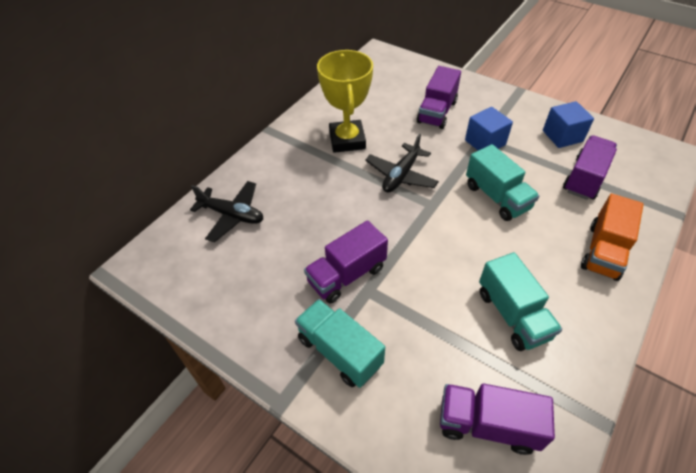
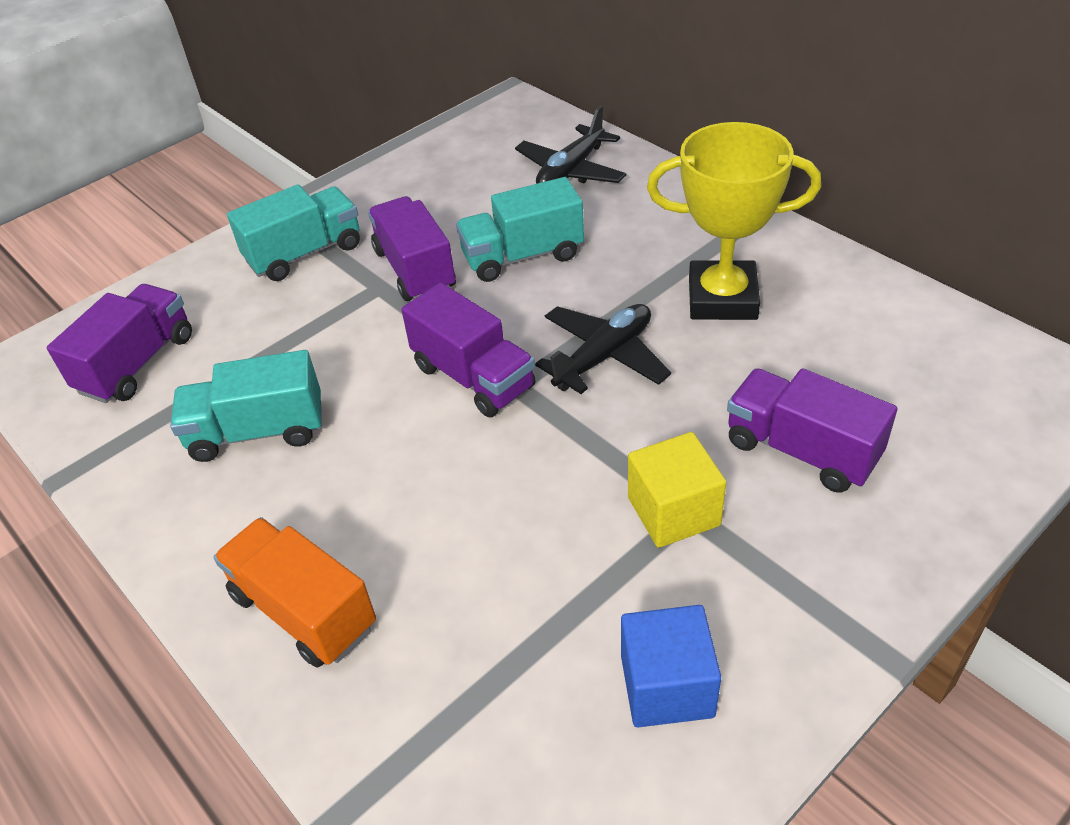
camera: 105 degrees right, 5 degrees down
black plane [365,134,439,193] -> black plane turned 90 degrees clockwise [535,304,671,394]
blue cube [465,107,513,150] -> yellow cube [628,432,726,548]
turquoise truck [466,144,539,221] -> turquoise truck moved to [456,177,584,282]
purple truck [563,135,617,200] -> purple truck moved to [401,283,535,417]

